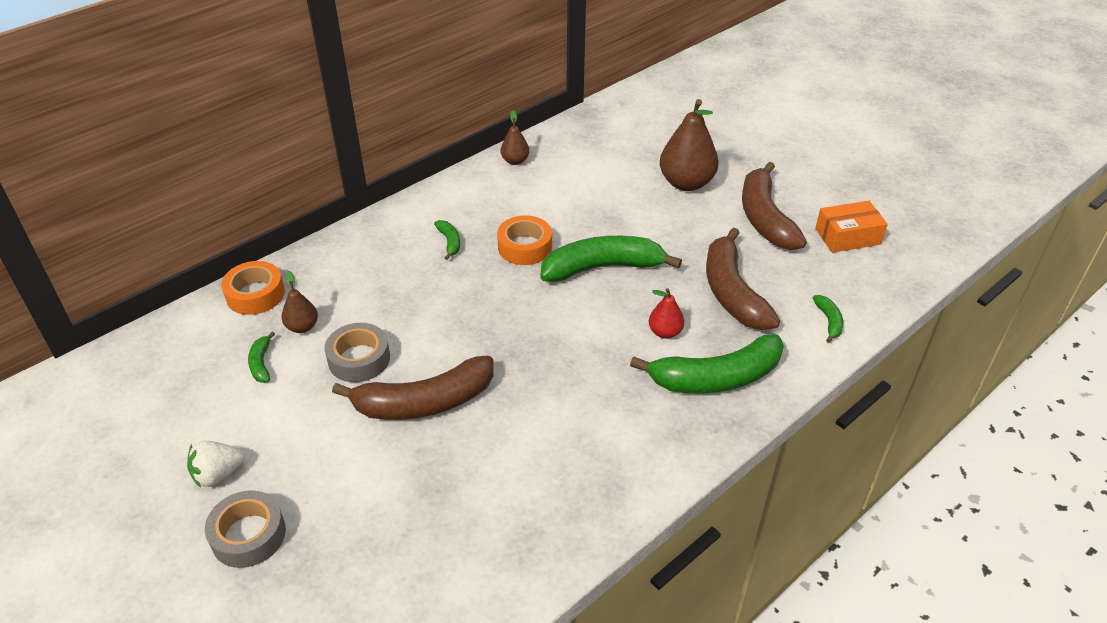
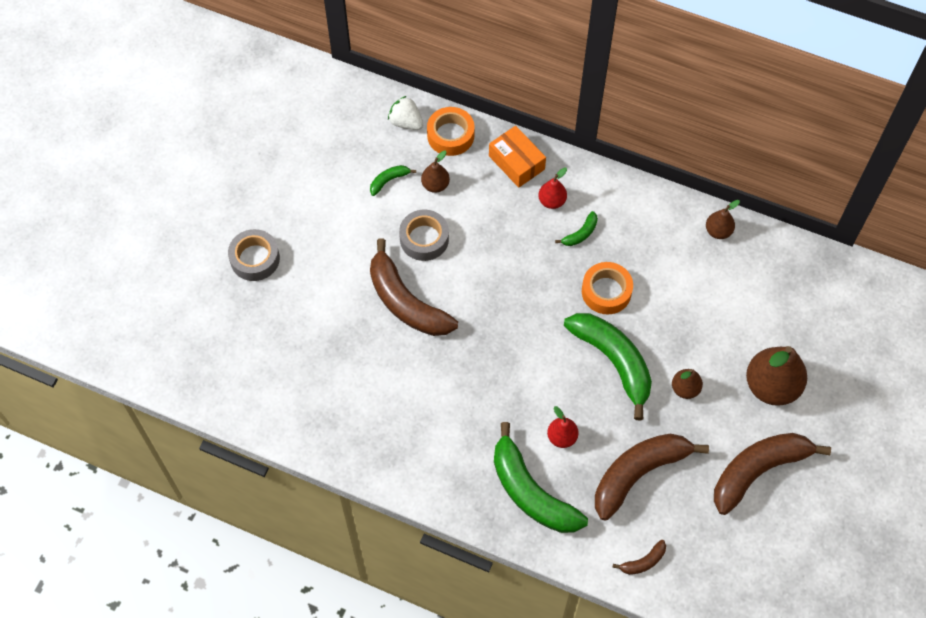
camera: 65 degrees right, 20 degrees up
white strawberry [187,441,244,488] -> white strawberry moved to [388,96,423,130]
green banana [813,295,843,343] -> brown banana [613,540,666,575]
orange box [815,201,888,253] -> orange box moved to [489,126,546,188]
none -> red pear [538,167,567,209]
none -> brown pear [672,369,703,399]

